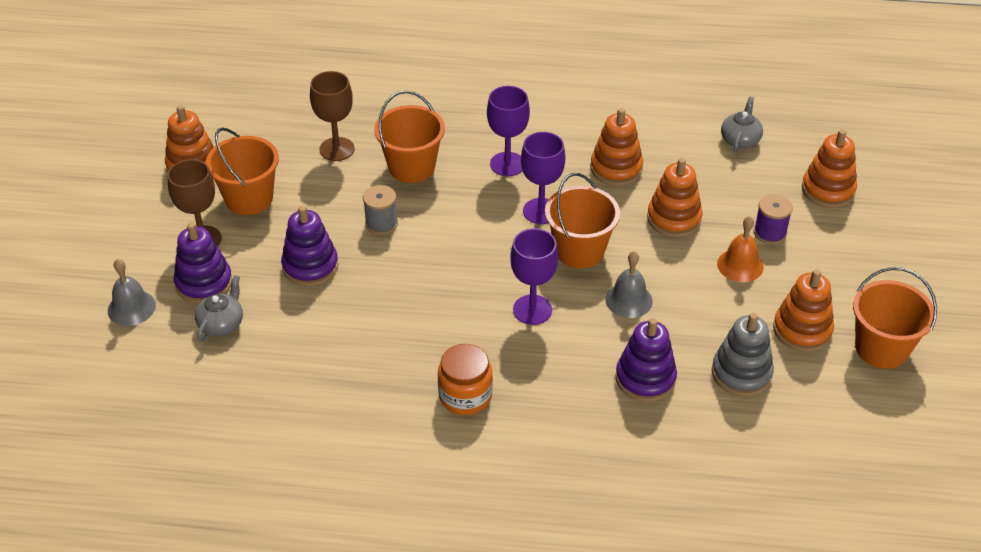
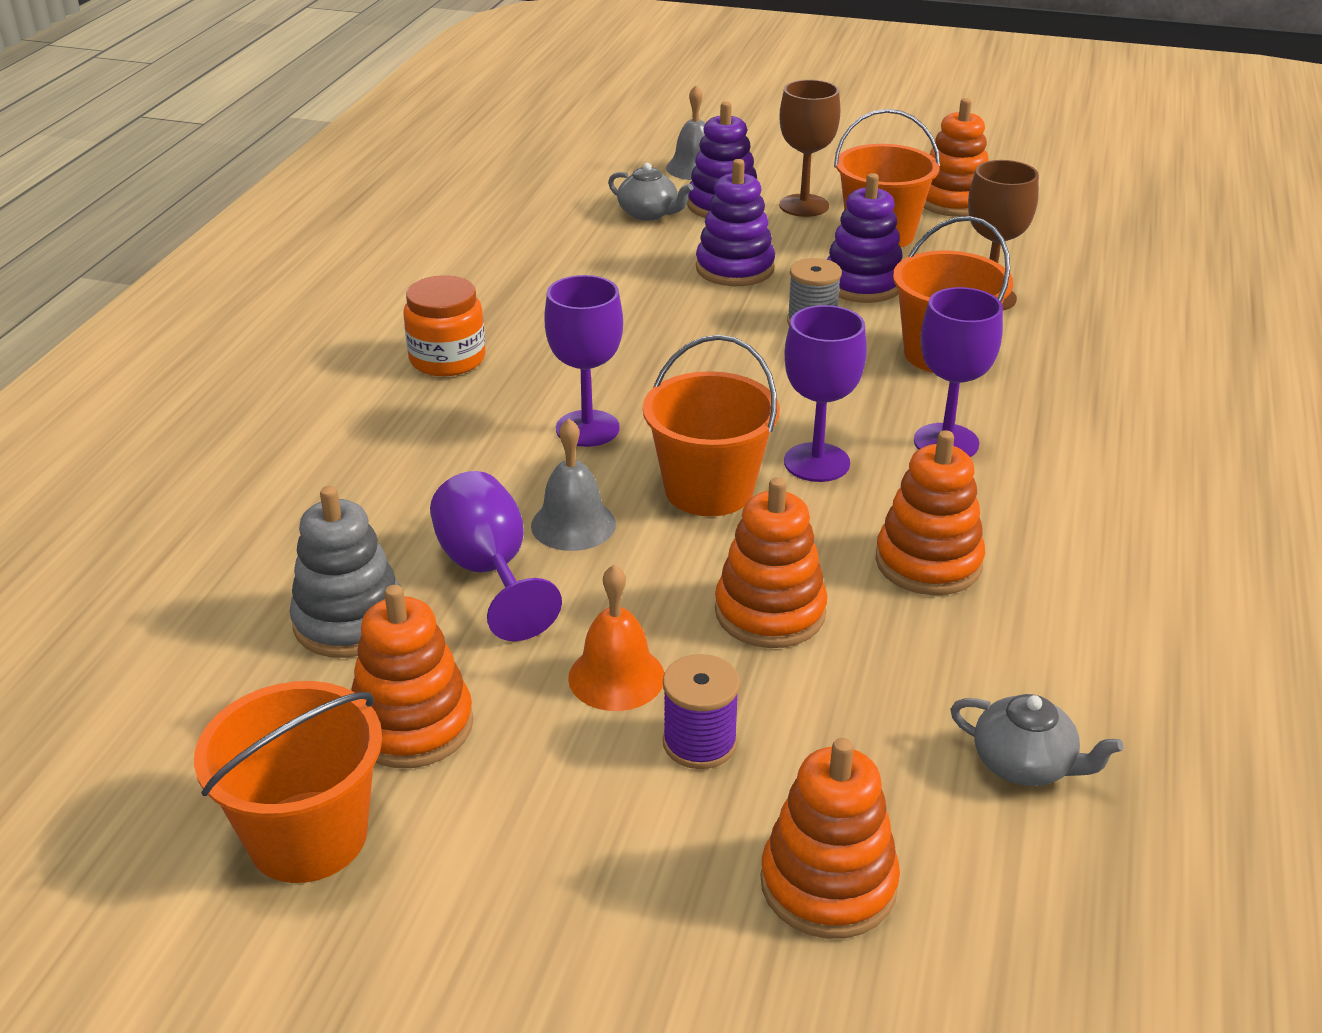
camera: 100 degrees right, 10 degrees down
purple stacking toy [616,318,677,402] -> purple stacking toy moved to [827,173,902,303]
none -> purple goblet [430,471,562,641]

